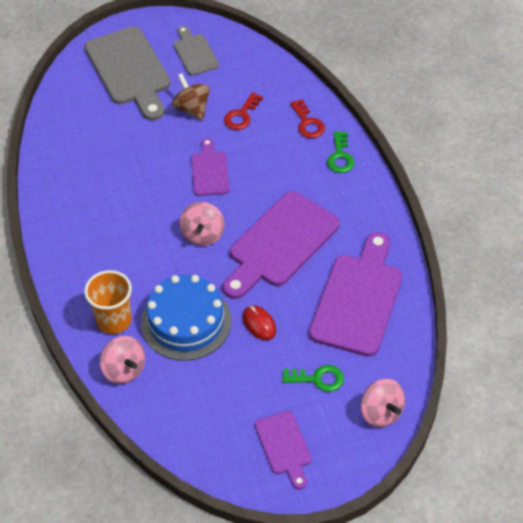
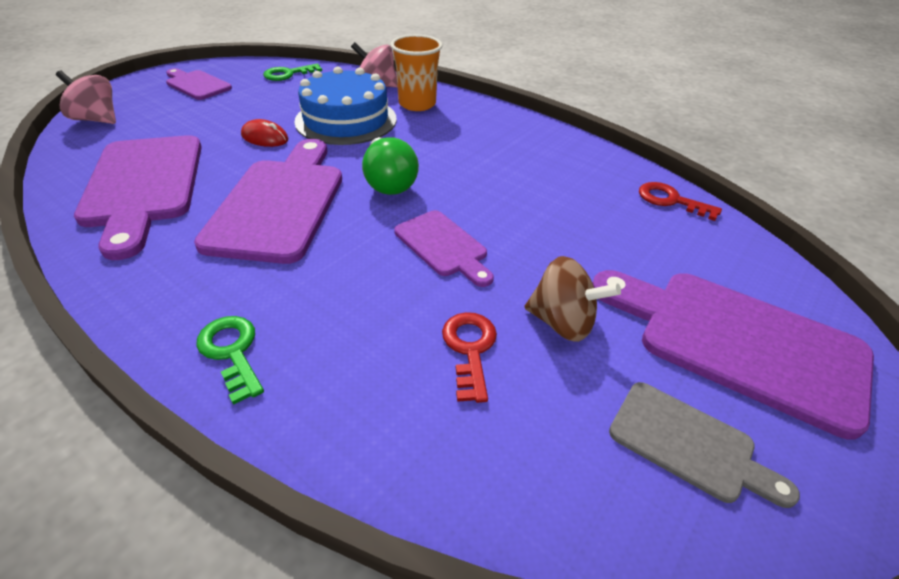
camera: 145 degrees right, 10 degrees down
grey cutting board [85,26,171,121] -> purple cutting board [593,270,874,439]
pink spinning top [180,202,225,246] -> green light bulb [362,137,419,195]
green key [282,365,344,392] -> green key moved to [263,64,322,81]
red key [290,99,325,138] -> red key moved to [639,182,722,221]

